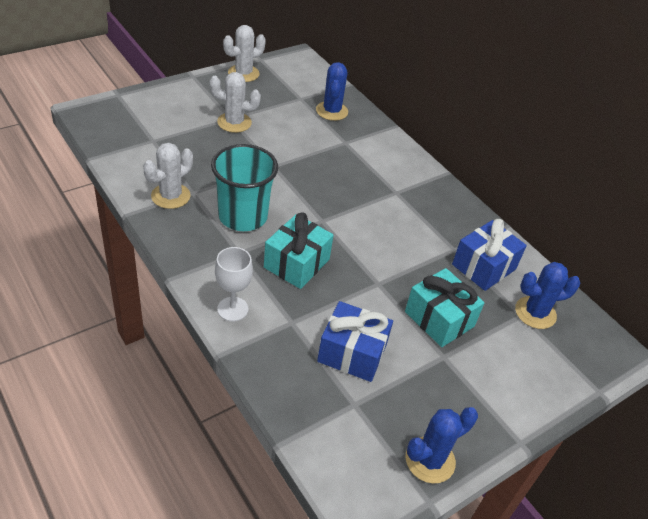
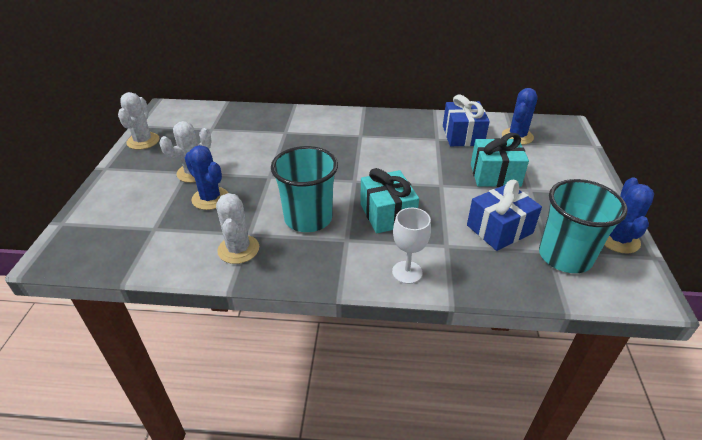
camera: 45 degrees left, 5 degrees down
blue cactus [316,62,348,121] -> blue cactus moved to [185,145,228,210]
none -> turquoise cup [539,179,628,273]

